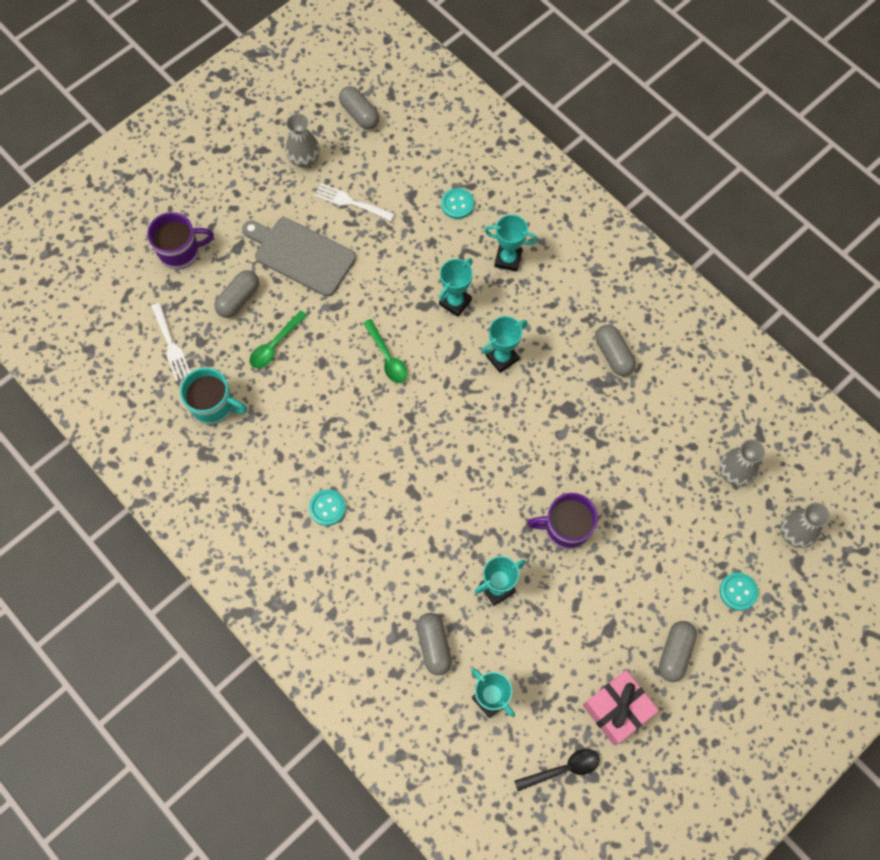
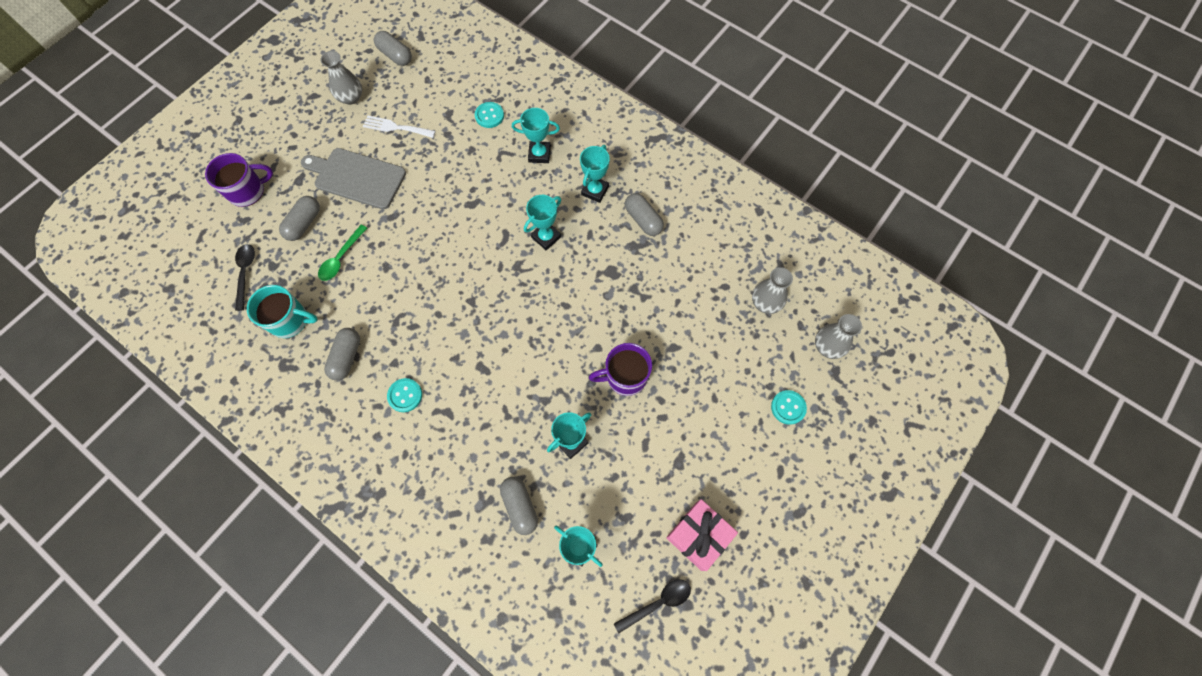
camera: 10 degrees left, 0 degrees up
white fork [151,303,190,381] -> black spoon [235,244,255,311]
green spoon [363,319,408,383] -> none
turquoise trophy [439,258,473,317] -> turquoise trophy moved to [580,145,610,203]
grey capsule [658,621,697,682] -> grey capsule moved to [324,328,360,381]

